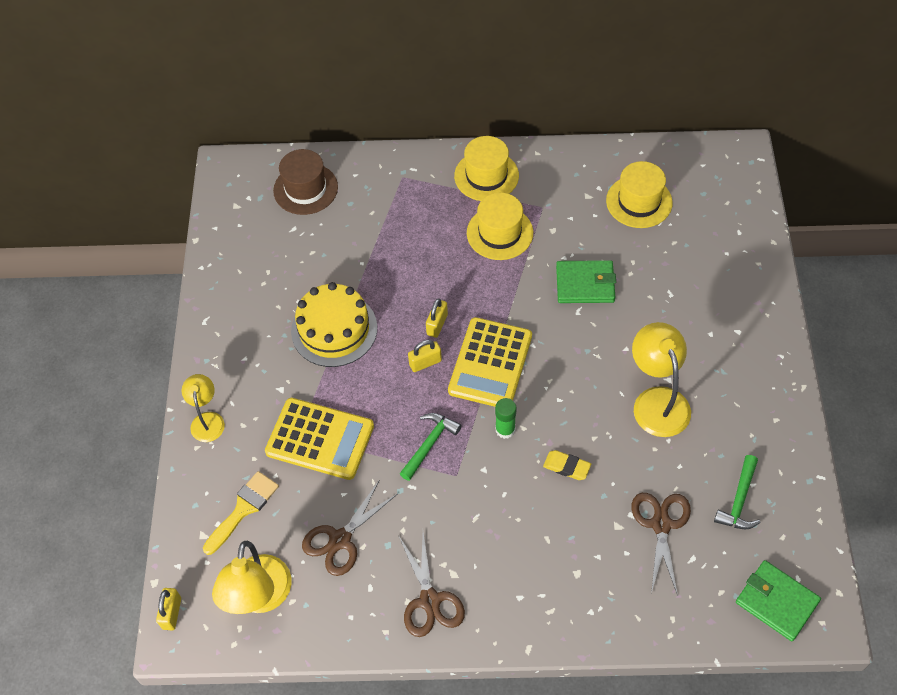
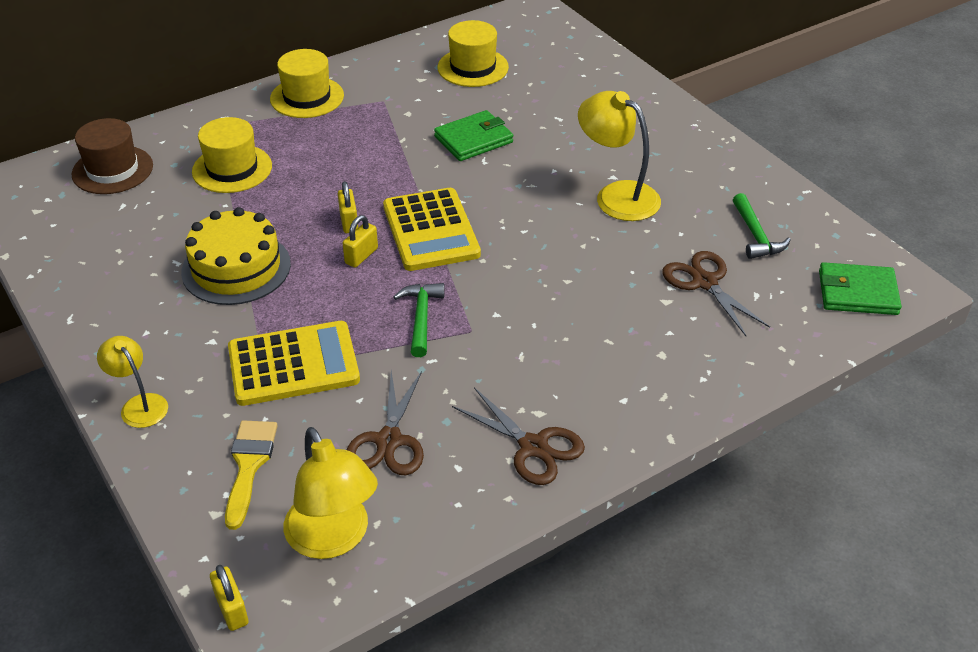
camera: 35 degrees left, 15 degrees down
yellow hat [467,193,533,260] -> yellow hat moved to [192,117,272,193]
green glue stick [495,398,517,439] -> none
yellow eraser [543,450,591,480] -> none

